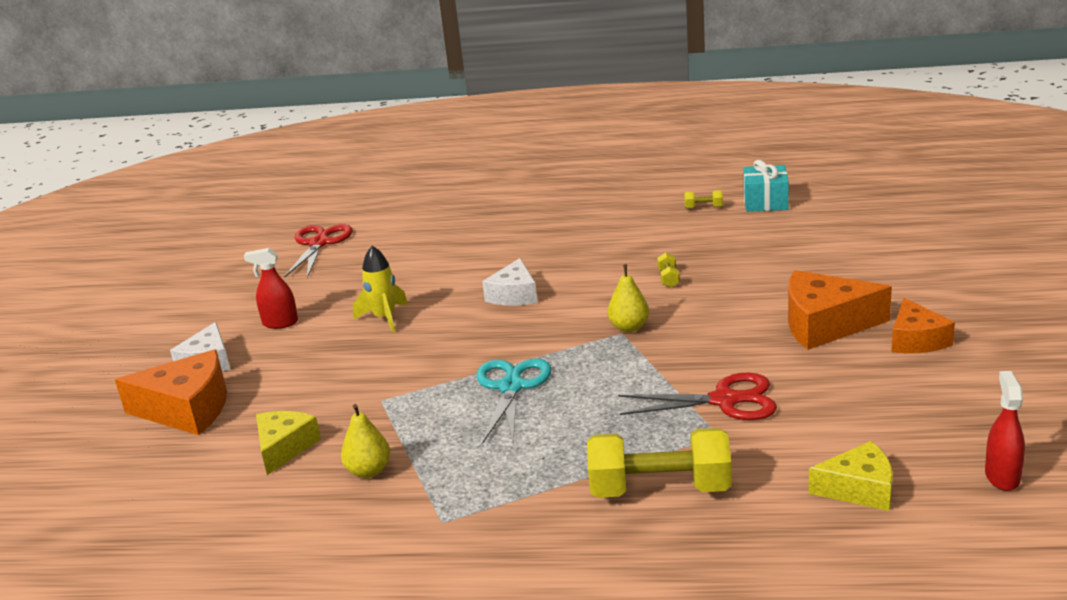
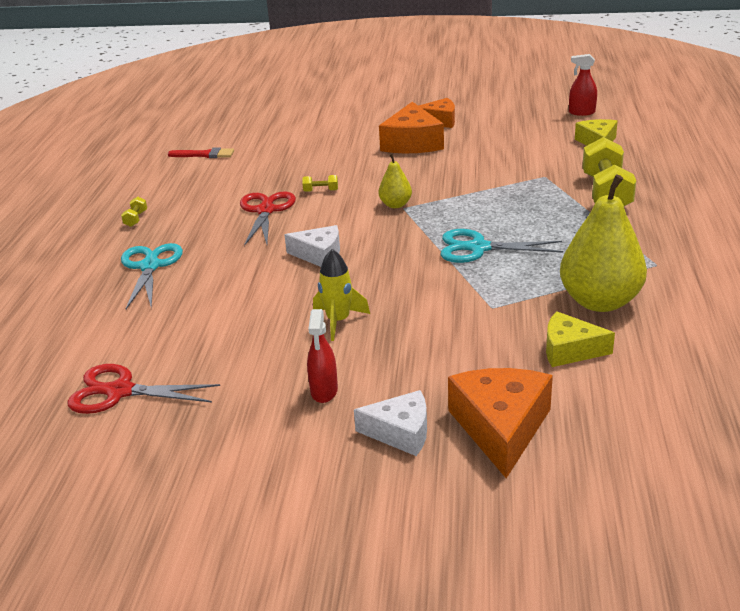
camera: 90 degrees left, 5 degrees up
yellow pear [341,404,391,478] -> yellow pear [560,174,647,312], size x2.04
red scissors [618,372,777,420] -> red scissors moved to [240,192,296,246]
yellow dumbbell [684,190,723,209] -> yellow dumbbell moved to [121,196,147,227]
turquoise gift [743,160,789,212] -> red brush [168,148,234,158]
none -> turquoise scissors [121,243,183,309]

